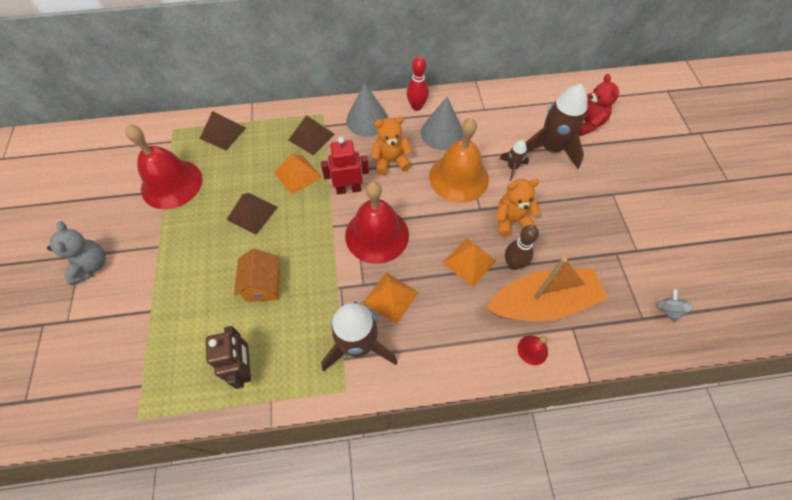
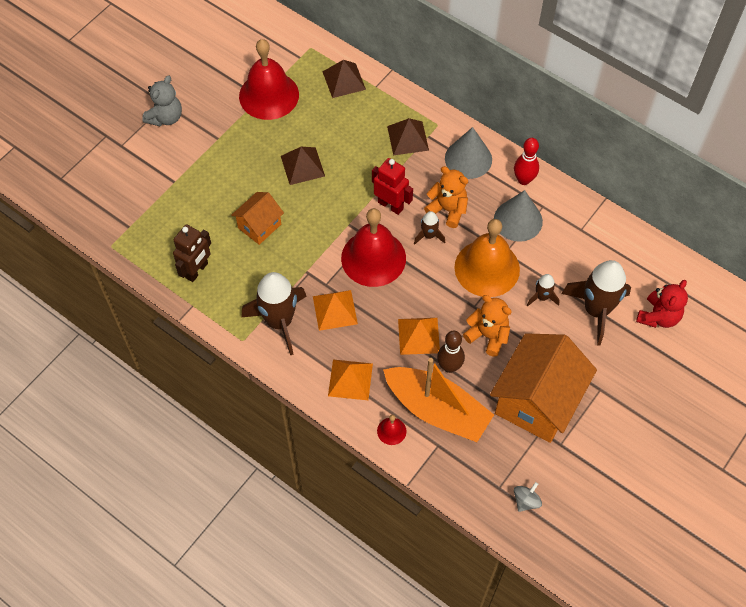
camera: 45 degrees right, 0 degrees up
orange pyramid [274,154,322,195] -> orange pyramid moved to [328,360,373,400]
none -> brown rocket [414,211,445,245]
none -> orange house [490,333,597,443]

